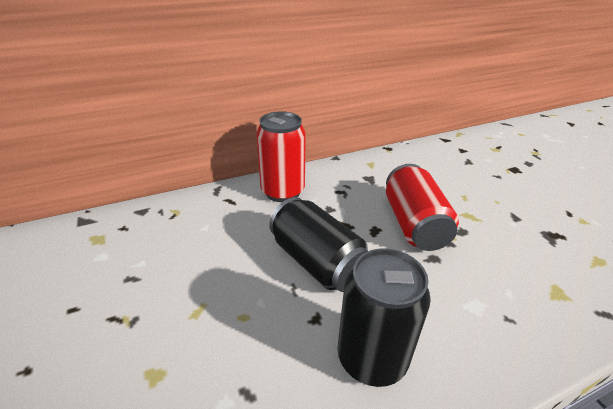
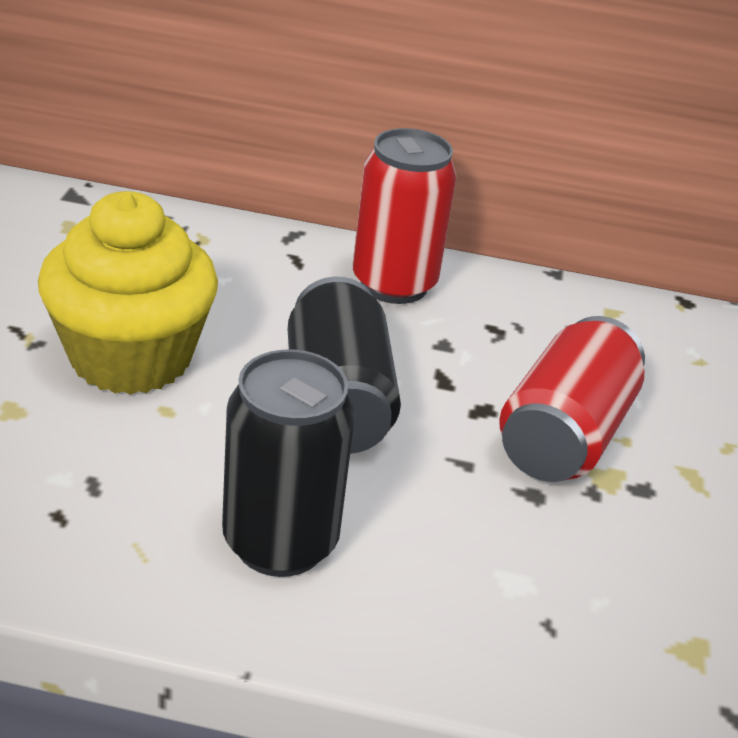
camera: 30 degrees right, 0 degrees up
none -> yellow cupcake [38,191,218,395]

